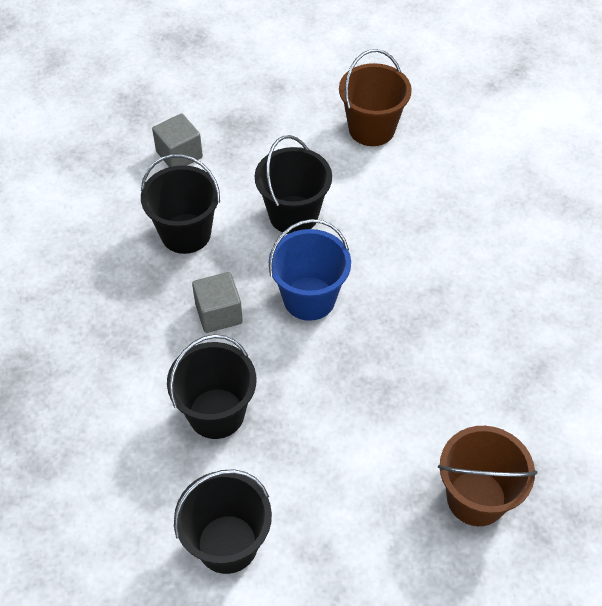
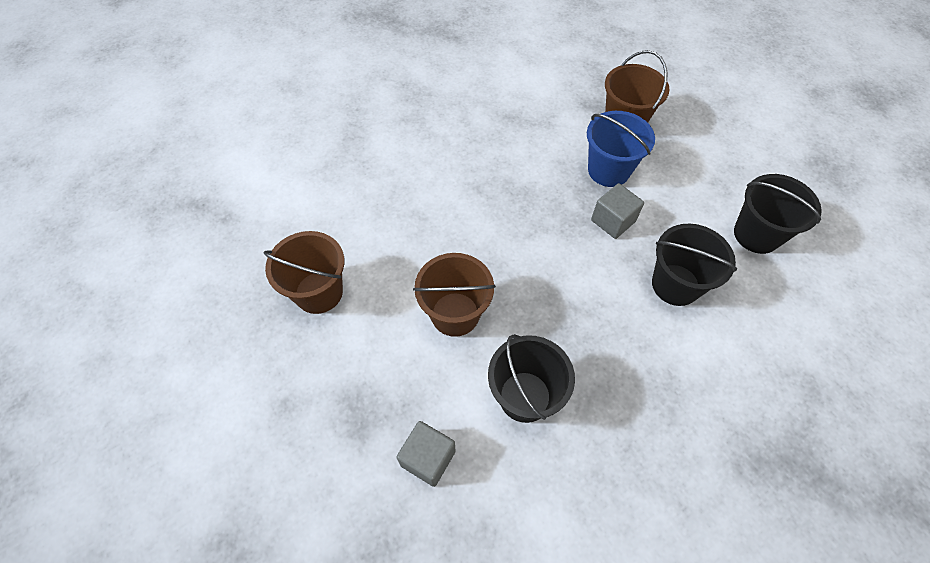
camera: 115 degrees left, 5 degrees up
grey cube [192,272,243,333] -> grey cube moved to [591,183,644,239]
black bucket [255,135,332,234] -> brown bucket [413,253,496,337]
blue bucket [269,219,351,321] -> blue bucket moved to [587,111,655,187]

